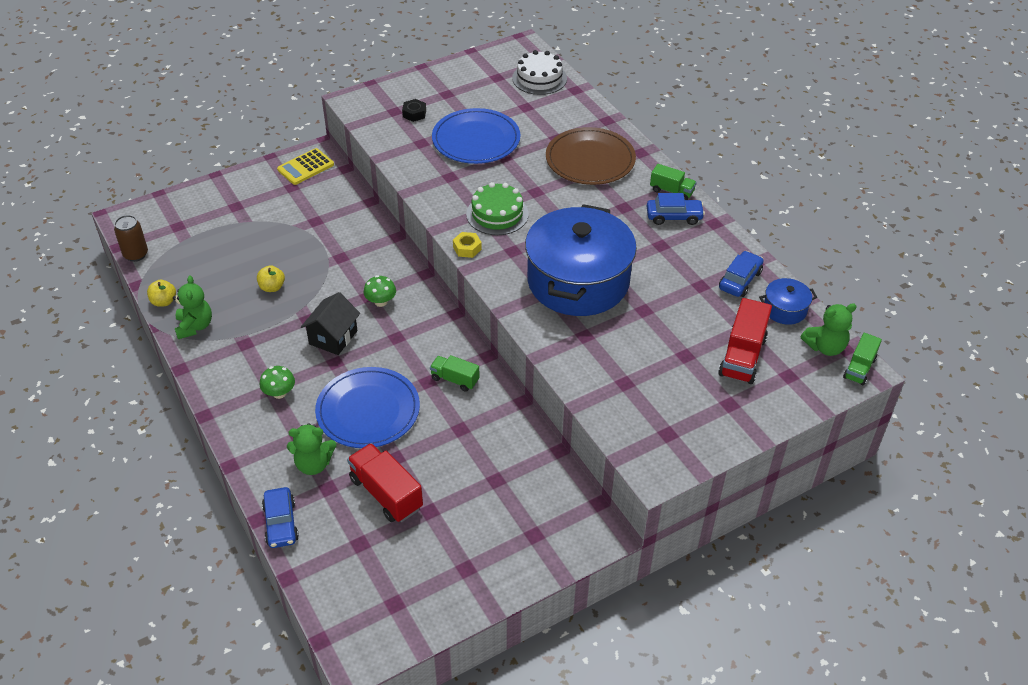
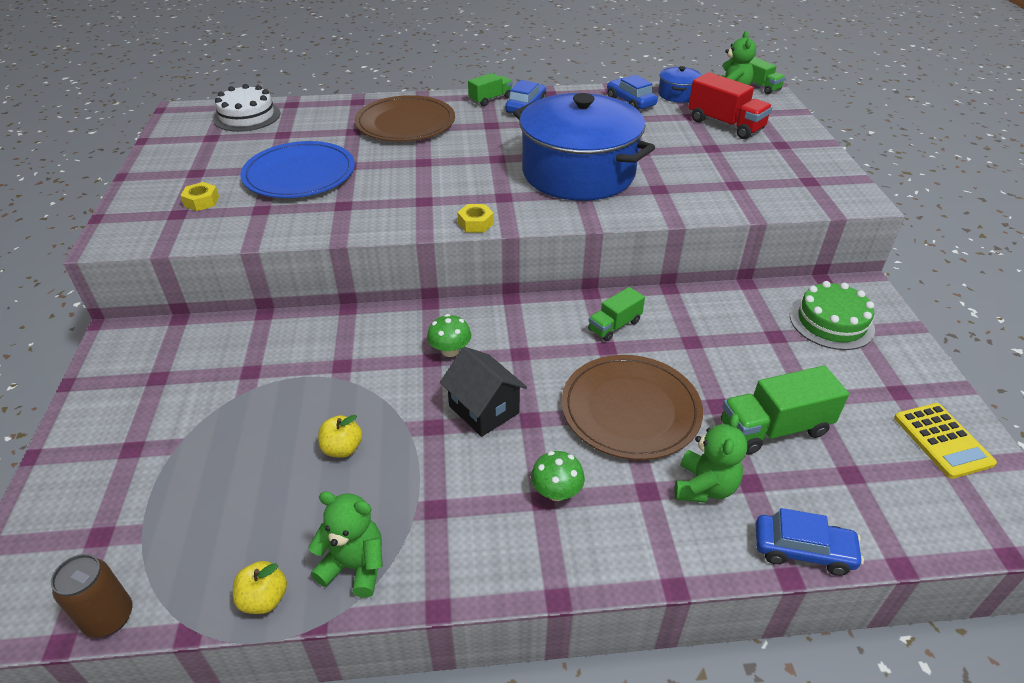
camera: 65 degrees left, 5 degrees down
yellow calculator [277,148,334,185] -> yellow calculator moved to [894,403,997,479]
blue plate [315,367,420,448] -> brown plate [562,355,703,460]
red truck [347,443,423,522] -> green truck [721,366,849,455]
black nut [402,99,426,122] -> yellow nut [180,182,219,211]
green cake [466,182,529,235] -> green cake moved to [790,281,875,350]

